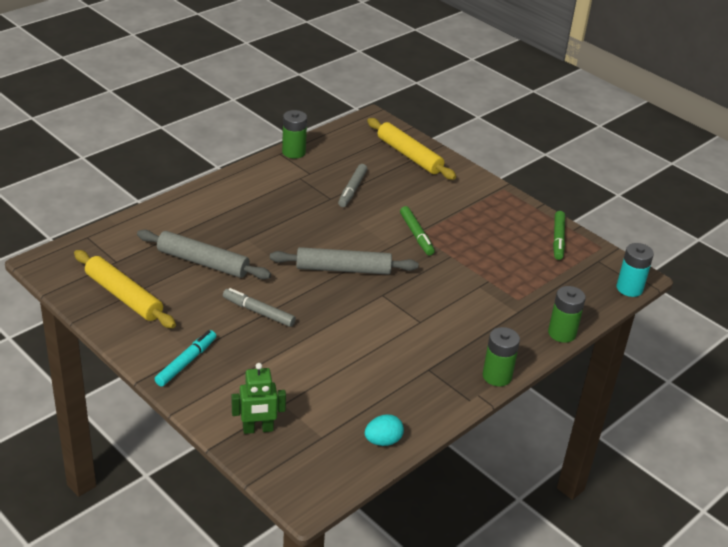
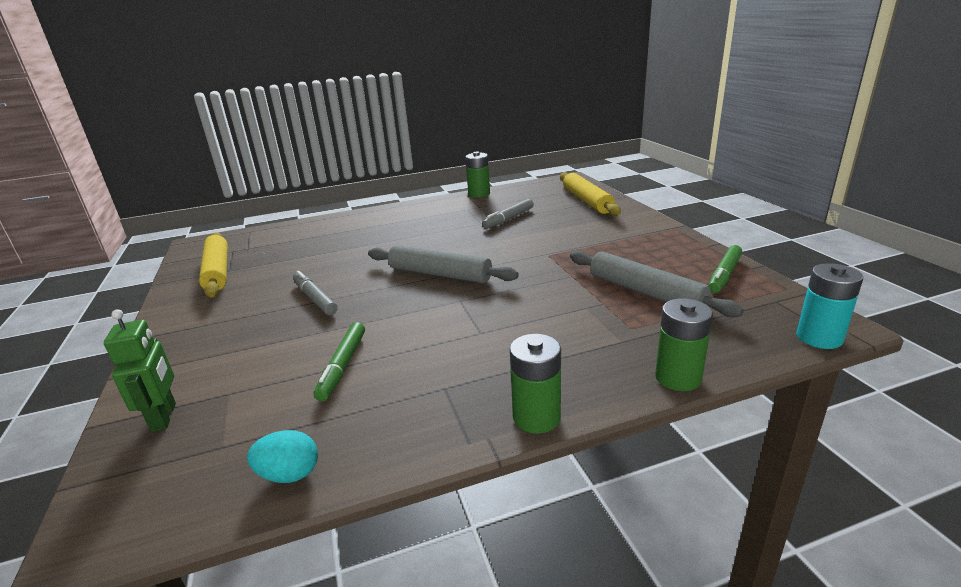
camera: 30 degrees right, 10 degrees down
grey rolling pin [137,229,271,279] -> grey rolling pin moved to [570,251,744,317]
turquoise marker [155,330,216,387] -> none
green robot [232,363,286,434] -> green robot turned 120 degrees counterclockwise [104,309,176,432]
green marker [400,206,435,256] -> green marker moved to [313,322,365,401]

